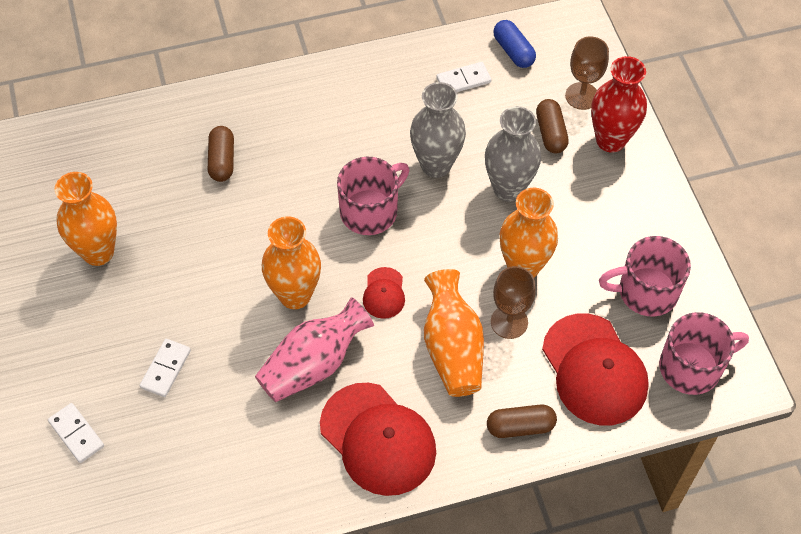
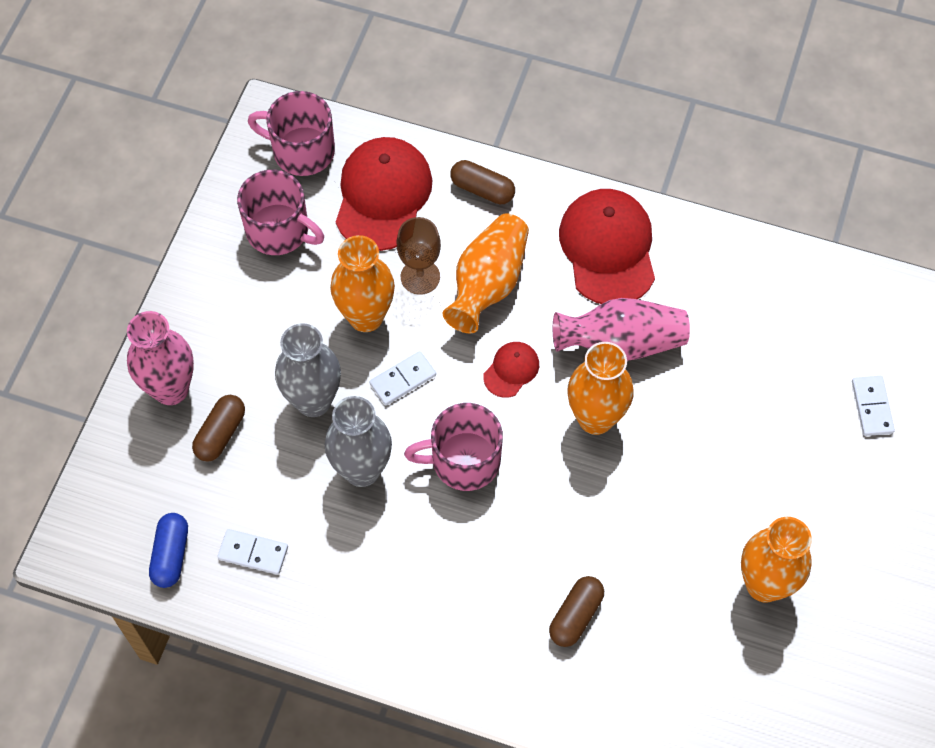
camera: 145 degrees left, 5 degrees up
white domino [140,339,191,397] -> white domino moved to [370,351,436,405]
brown goblet [565,37,609,110] -> none
red vase [591,56,647,152] -> pink vase [127,311,194,405]

